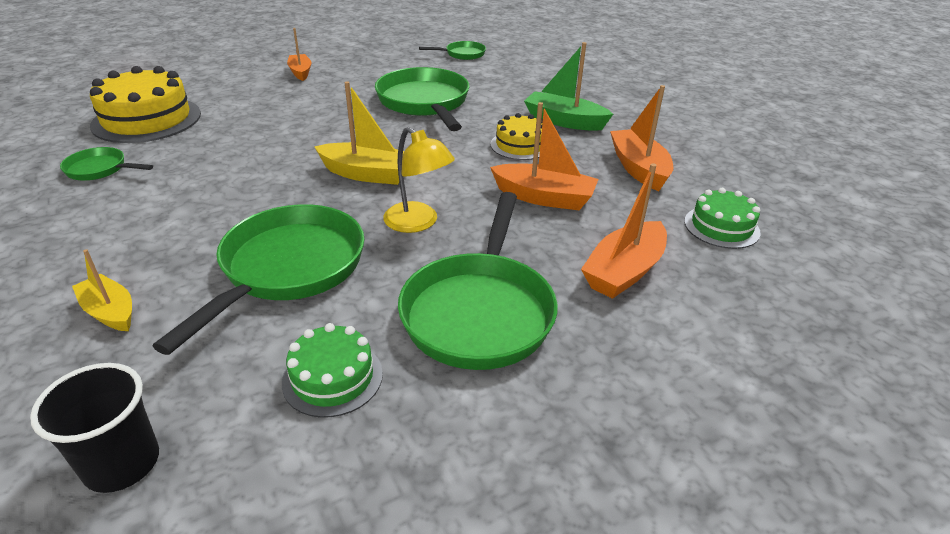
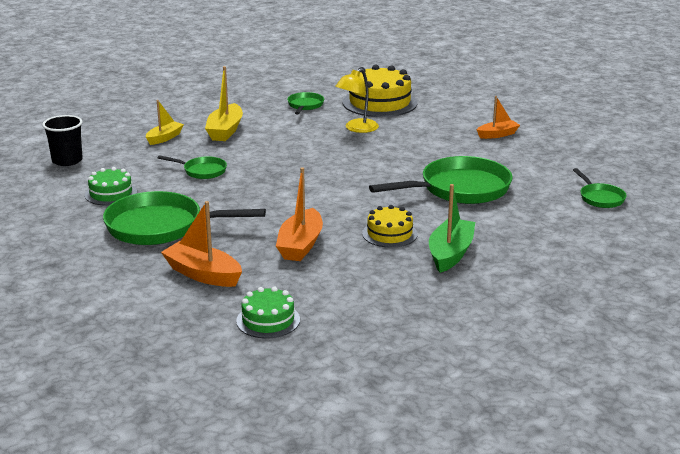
camera: 85 degrees right, 10 degrees down
green pan [153,204,365,355] -> green pan [158,155,227,179], size x0.49
yellow boat [314,82,404,185] -> yellow boat moved to [205,66,243,141]
yellow lamp [383,127,455,233] -> yellow lamp moved to [335,68,379,133]
orange boat [610,85,673,191] -> none

